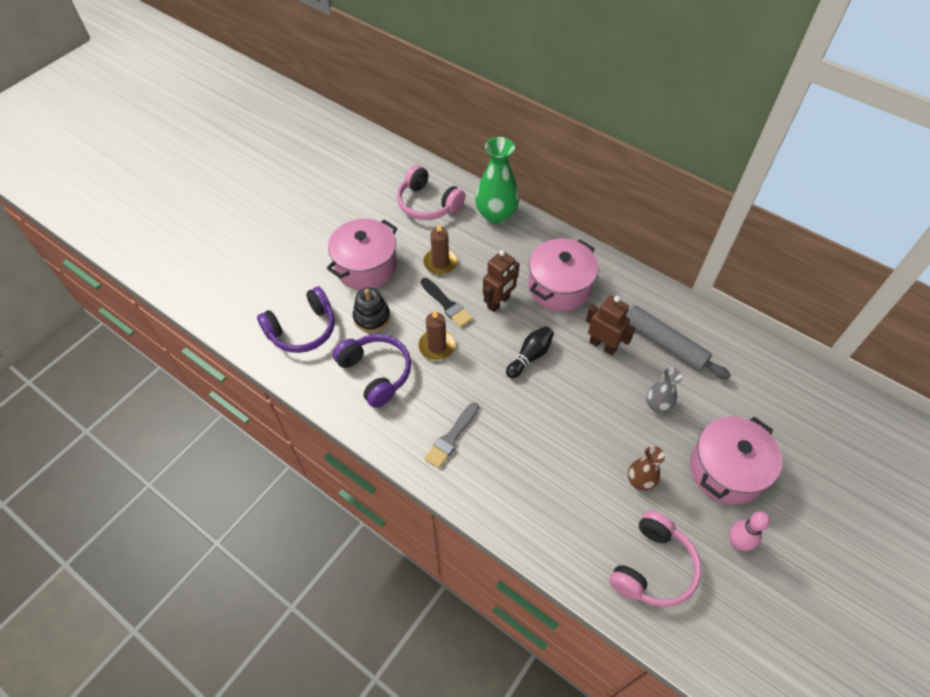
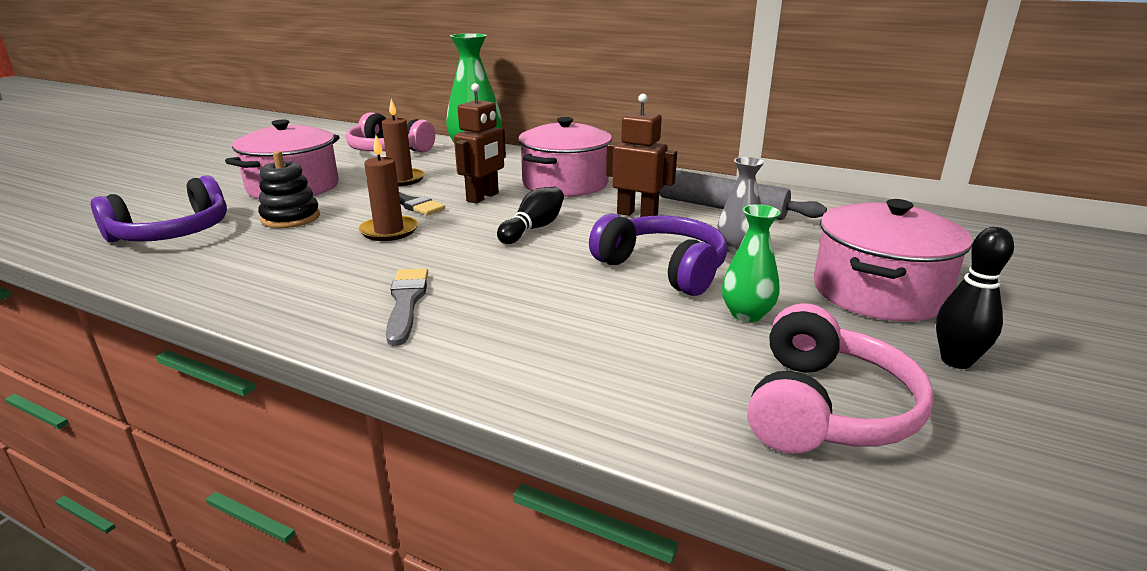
camera: 10 degrees left, 30 degrees down
purple headphones [333,334,411,408] -> purple headphones moved to [589,213,728,296]
grey brush [424,402,479,468] -> grey brush turned 150 degrees clockwise [386,268,428,346]
brown vase [628,446,665,491] -> green vase [722,204,781,322]
pink bowling pin [729,511,770,551] -> black bowling pin [936,227,1014,369]

